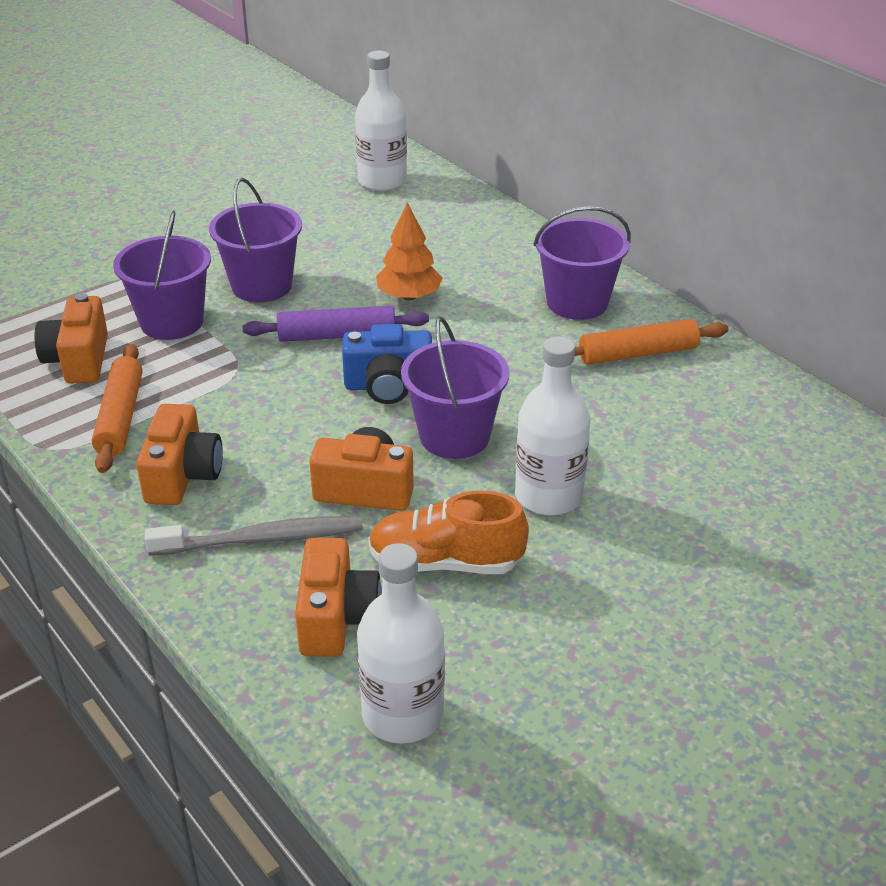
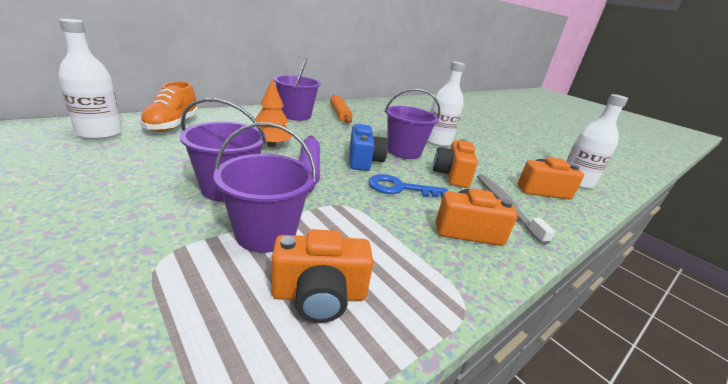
camera: 95 degrees left, 10 degrees down
orange rolling pin [92,344,143,473] -> none
orange shoe [368,491,529,574] -> orange shoe moved to [140,82,198,132]
none -> blue key [368,174,448,198]

